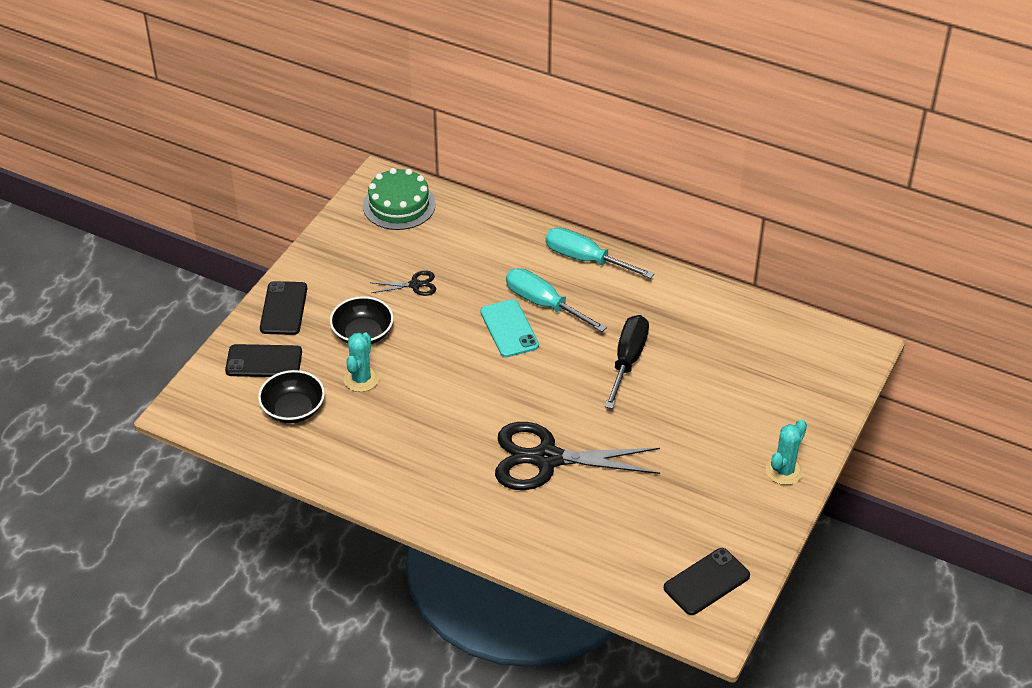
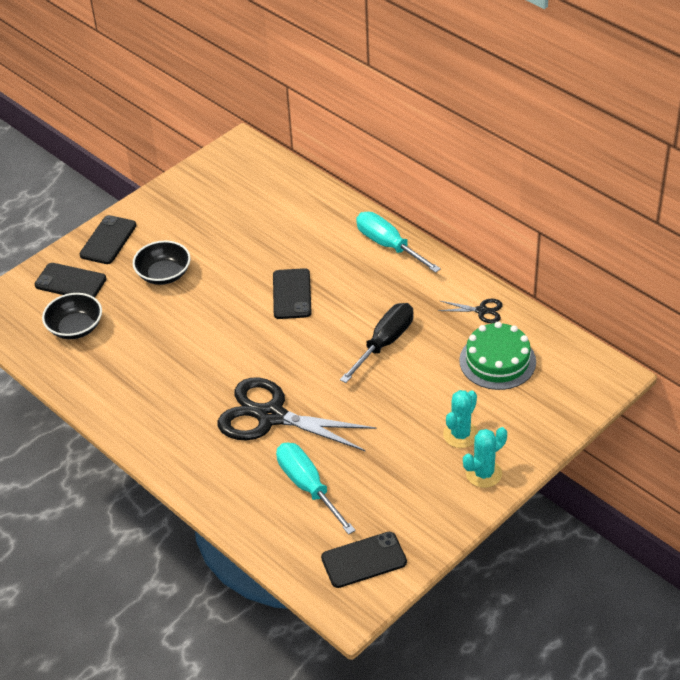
camera: 20 degrees right, 0 degrees up
turquoise cactus [344,332,379,392] -> turquoise cactus moved to [443,390,478,448]
green cake [363,168,436,230] -> green cake moved to [459,322,536,390]
black scissors [372,271,436,296] -> black scissors moved to [438,299,503,323]
turquoise phone [480,299,539,357] -> black phone [273,268,312,319]
turquoise screwdriver [506,268,607,332] -> turquoise screwdriver moved to [276,443,356,535]

